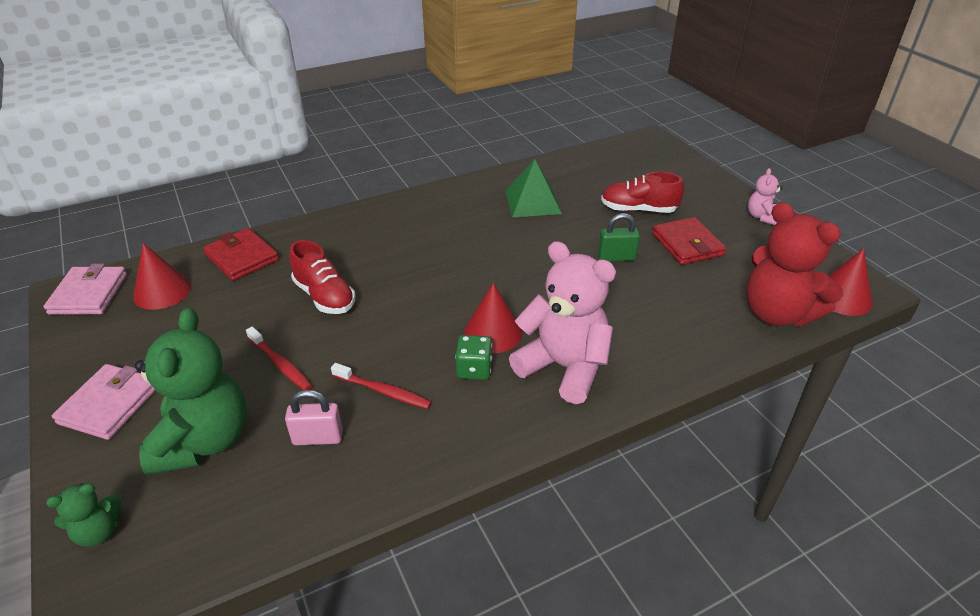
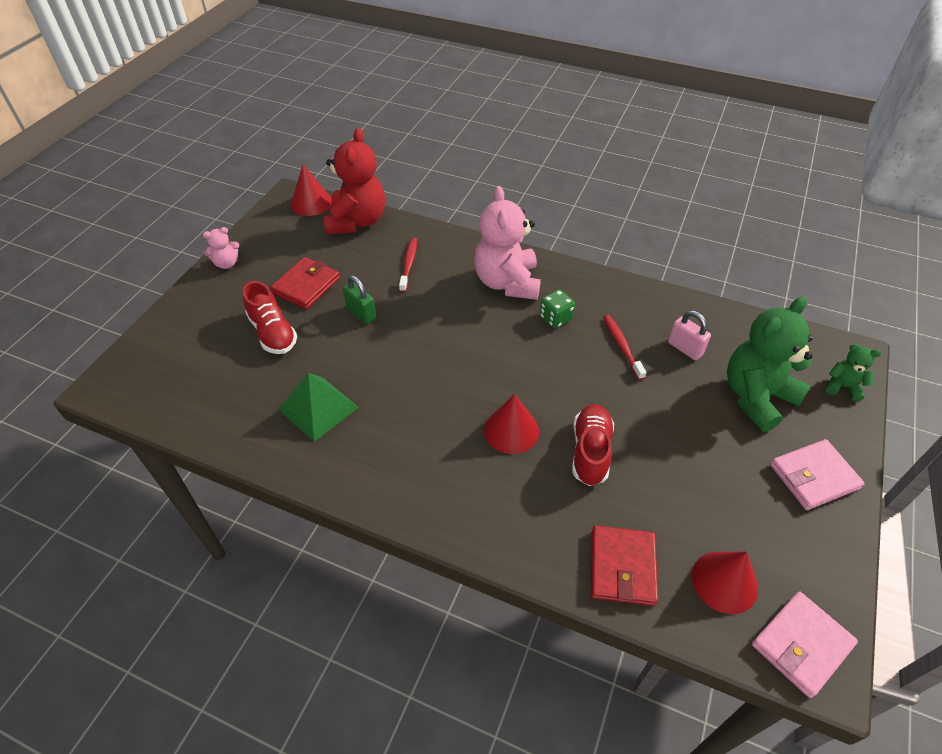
camera: 130 degrees left, 10 degrees up
red toothbrush [246,327,312,390] -> red toothbrush moved to [399,238,417,292]
red cone [464,283,522,353] -> red cone moved to [484,394,539,454]

